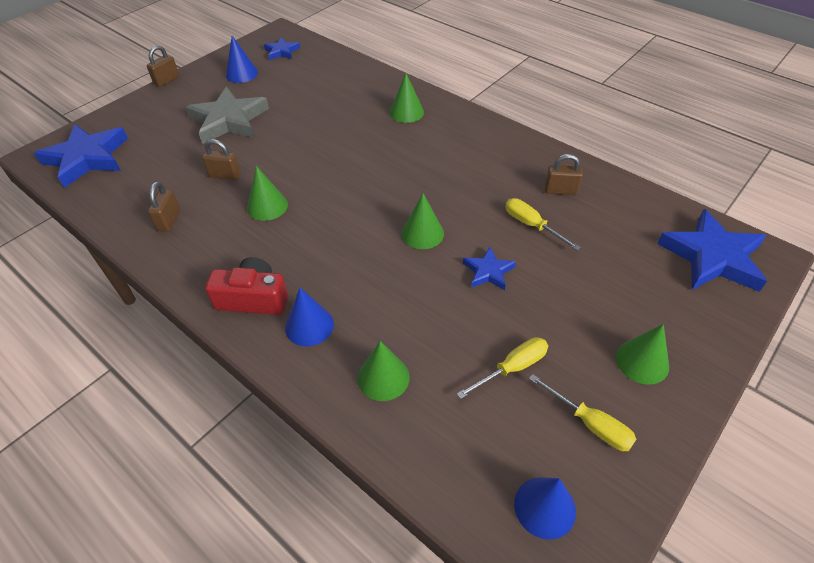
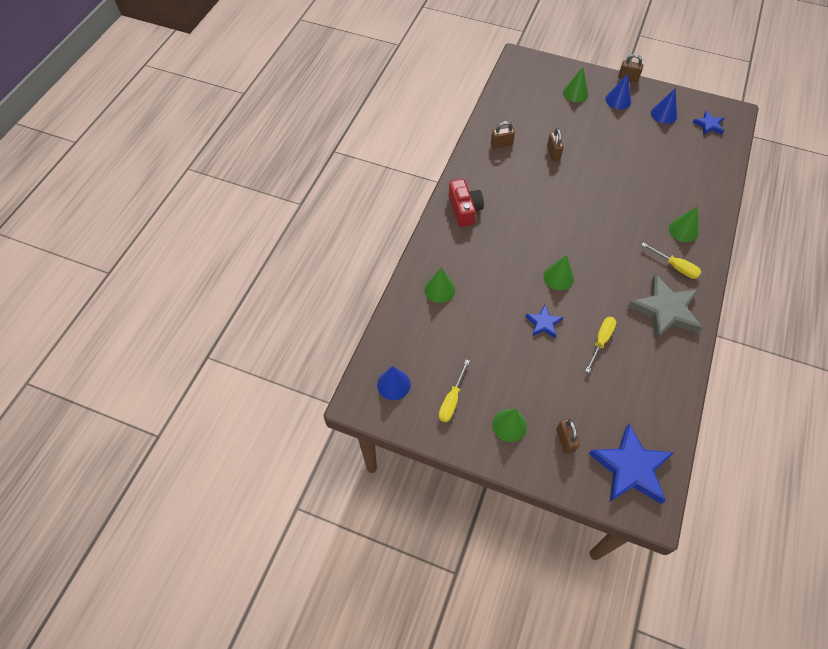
camera: 70 degrees right, 10 degrees up
blue star [34,124,128,188] -> none
grey star [186,87,269,144] -> grey star moved to [628,274,703,340]
green cone [247,166,288,221] -> green cone moved to [563,67,589,102]
blue cone [285,288,334,346] -> blue cone moved to [606,74,631,109]
yellow screwdriver [457,337,548,399] -> yellow screwdriver moved to [641,242,701,279]
brown padlock [545,154,583,195] -> brown padlock moved to [556,419,580,454]

